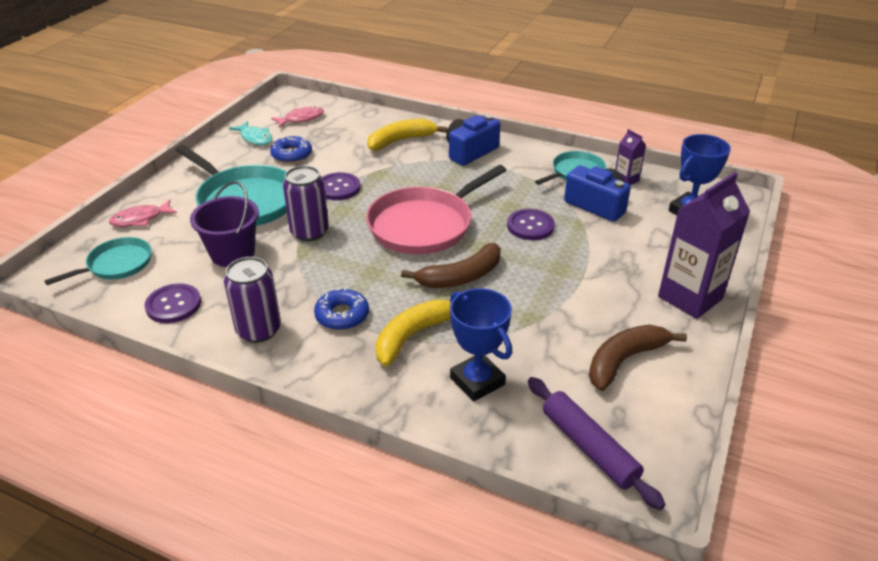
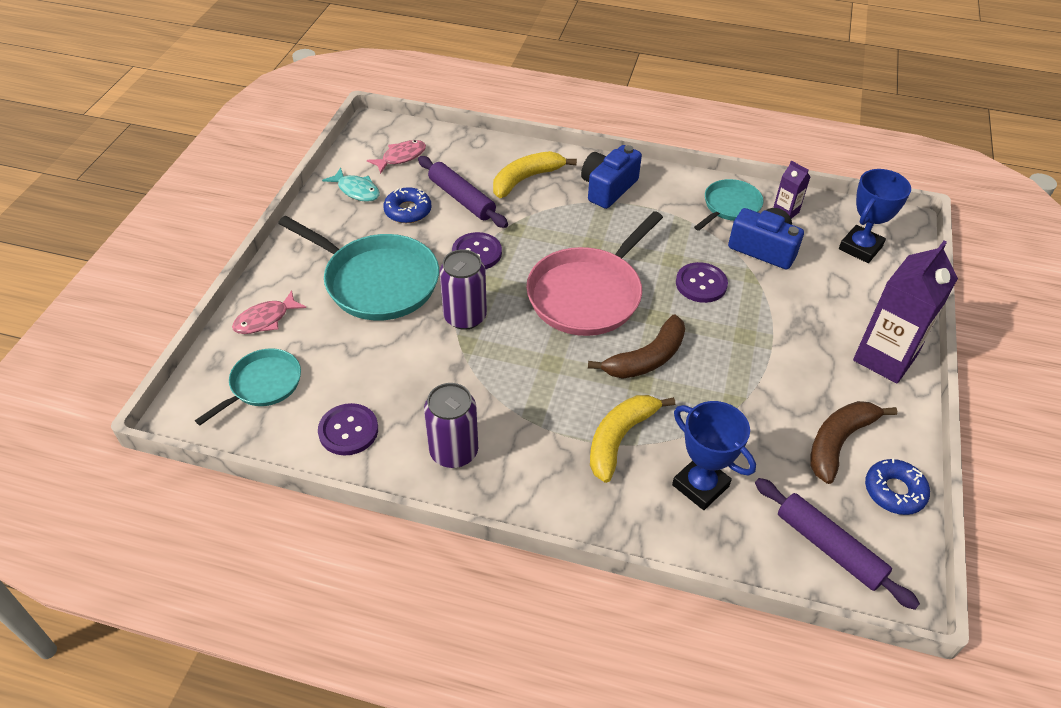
camera: 10 degrees left, 10 degrees up
purple bucket [190,181,259,267] -> none
blue donut [314,288,369,330] -> blue donut moved to [865,458,930,515]
none -> purple rolling pin [418,156,508,228]

